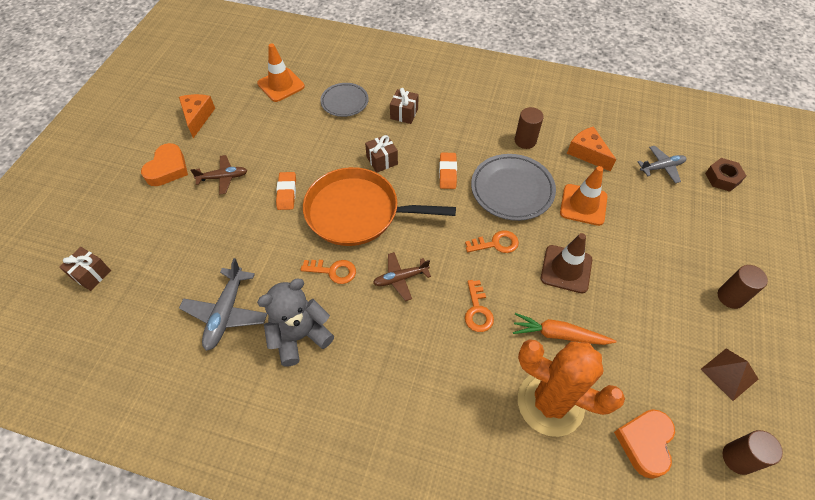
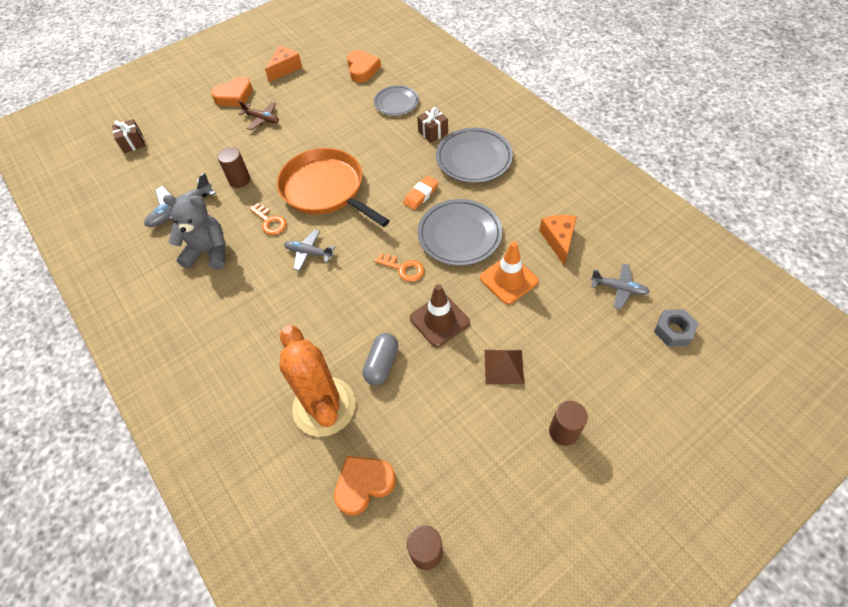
camera: 40 degrees right, 0 degrees up
orange traffic cone [257,43,305,102] -> orange heart [347,50,381,83]
orange eraser [276,172,296,210] -> none
brown gift [365,135,398,173] -> none
brown plane [373,252,431,301] -> grey plane [284,230,335,271]
orange key [465,280,494,332] -> none
orange carrot [513,313,616,345] -> grey capsule [362,333,398,385]
brown cylinder [515,107,544,149] -> brown cylinder moved to [218,147,250,188]
brown pyramid [701,348,758,401] -> brown pyramid moved to [485,350,524,384]
brown nut [705,158,746,192] -> grey nut [654,309,699,347]
none -> grey plate [436,128,513,183]

